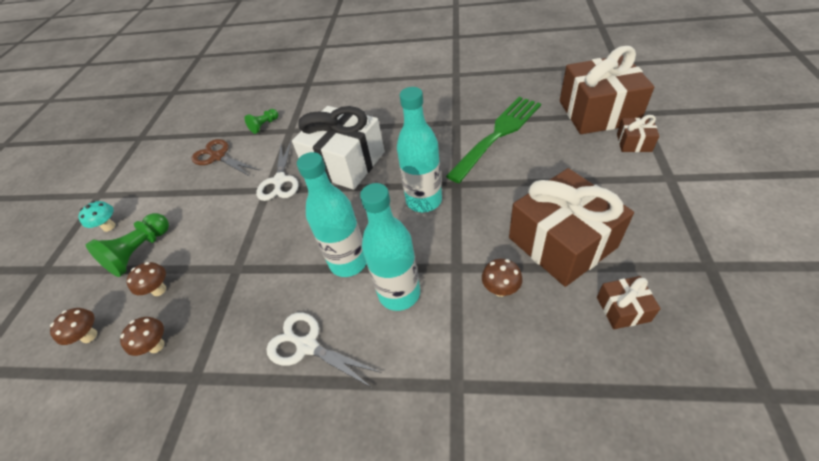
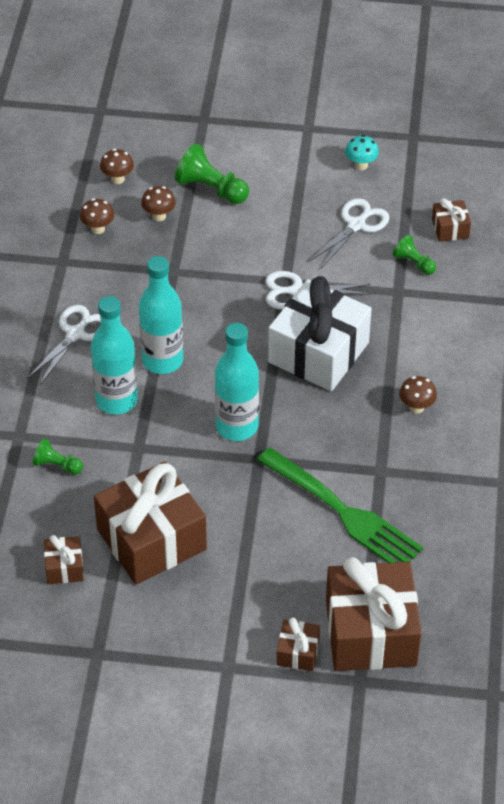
camera: 85 degrees right, 0 degrees up
turquoise mushroom [79,201,115,232] -> turquoise mushroom moved to [345,135,379,170]
brown scissors [191,139,258,176] -> white scissors [309,198,389,268]
brown mushroom [482,259,523,297] -> brown mushroom moved to [399,376,437,413]
none -> green pawn [33,438,83,475]
none -> brown gift [432,198,471,242]

